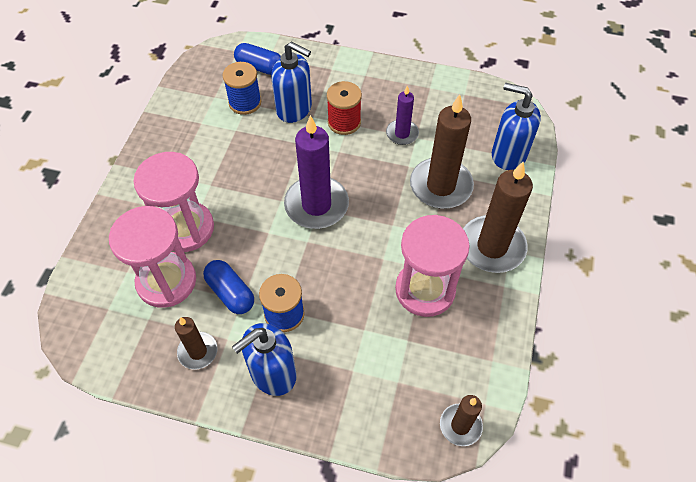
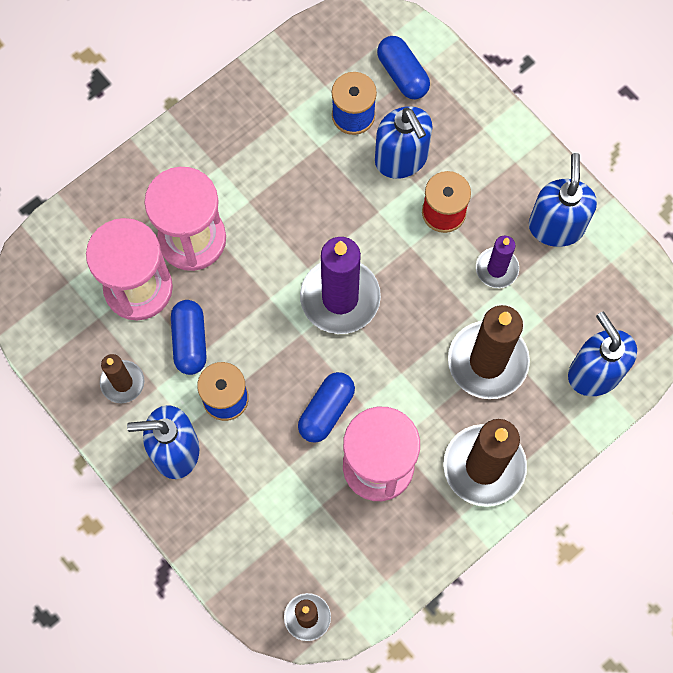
camera: 35 degrees right, 15 degrees up
none -> blue capsule [298,372,355,443]
none -> blue soap dispenser [529,153,597,247]

